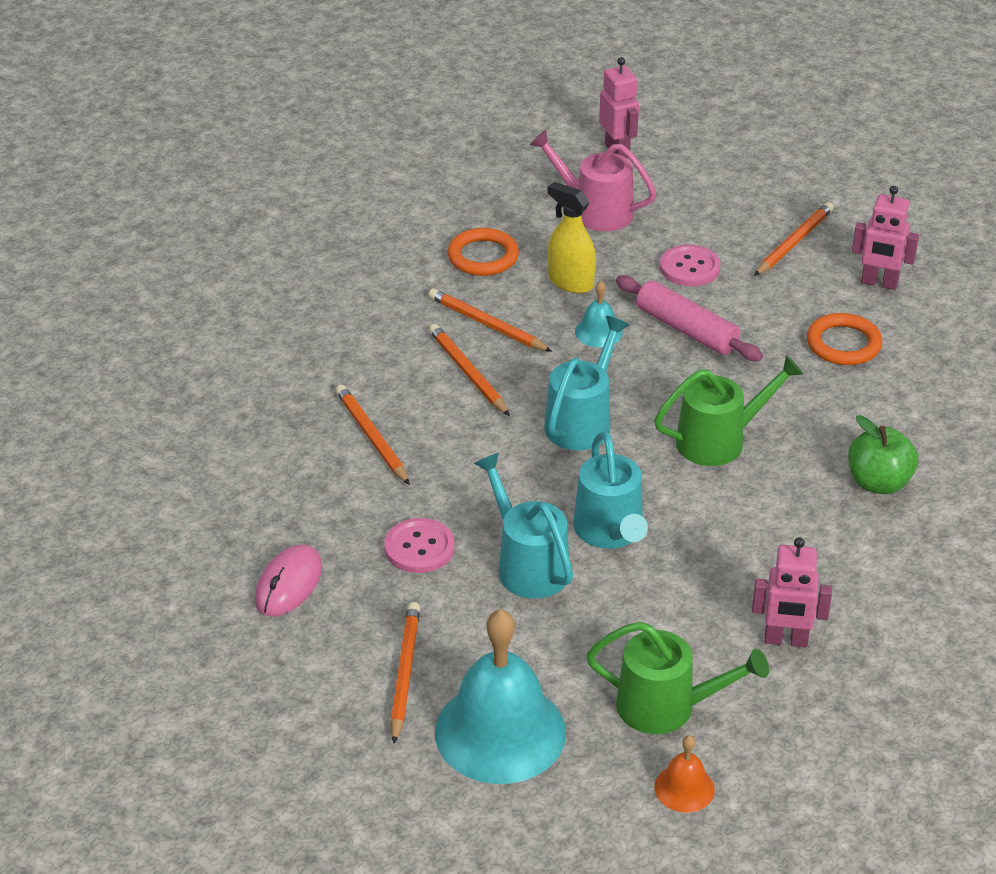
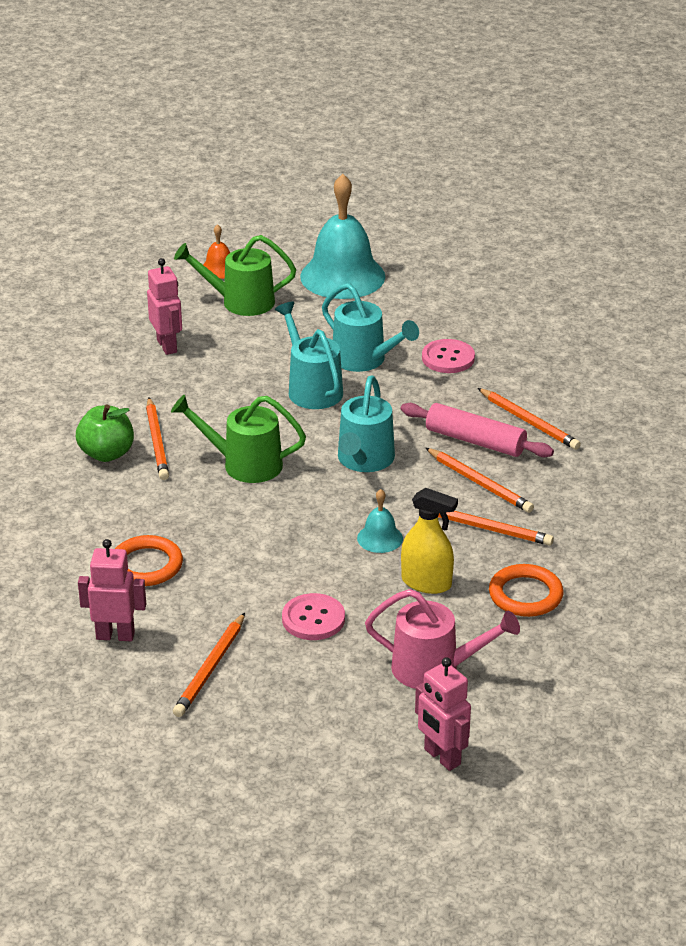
camera: 165 degrees right, 5 degrees down
pink mouse [255,544,322,617] -> none
orange pencil [390,602,420,744] -> orange pencil moved to [146,398,169,480]
pink rolling pin [616,275,763,361] -> pink rolling pin moved to [401,403,554,457]
green watering can [654,355,803,466] -> green watering can turned 45 degrees clockwise [171,395,306,483]
pink robot [752,537,832,647] -> pink robot turned 75 degrees clockwise [147,258,182,355]

